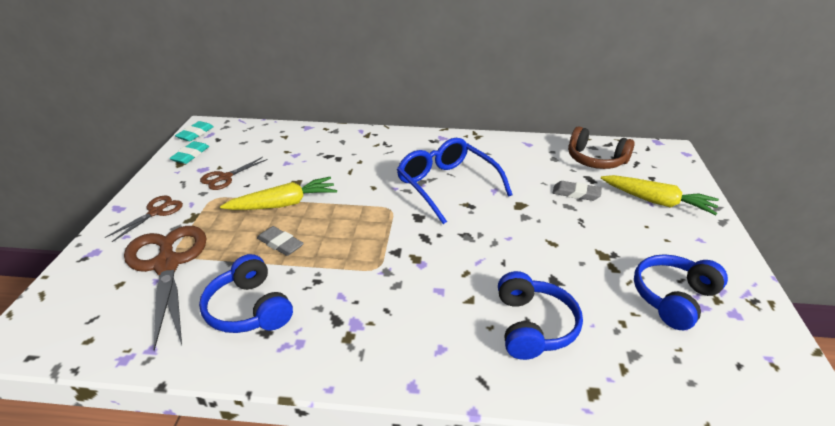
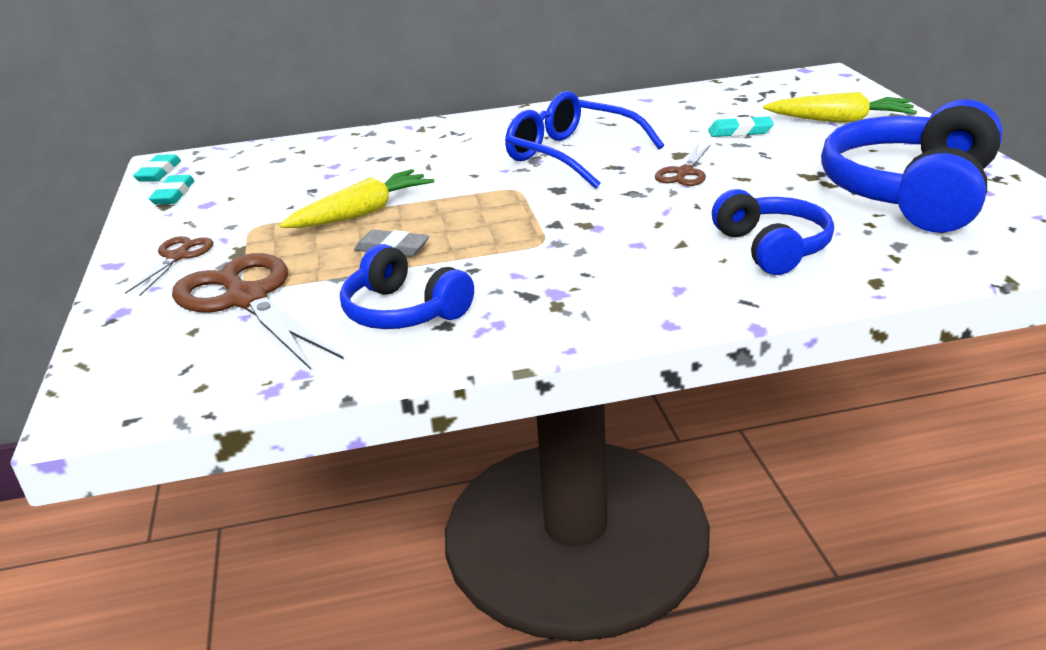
camera: 15 degrees left, 5 degrees down
brown scissors [200,157,268,190] -> brown scissors moved to [655,144,711,186]
grey eraser [553,181,602,201] -> turquoise eraser [708,117,774,137]
brown headphones [568,126,635,169] -> none
blue headphones [634,254,728,330] -> blue headphones [821,99,1003,233], size x1.73

